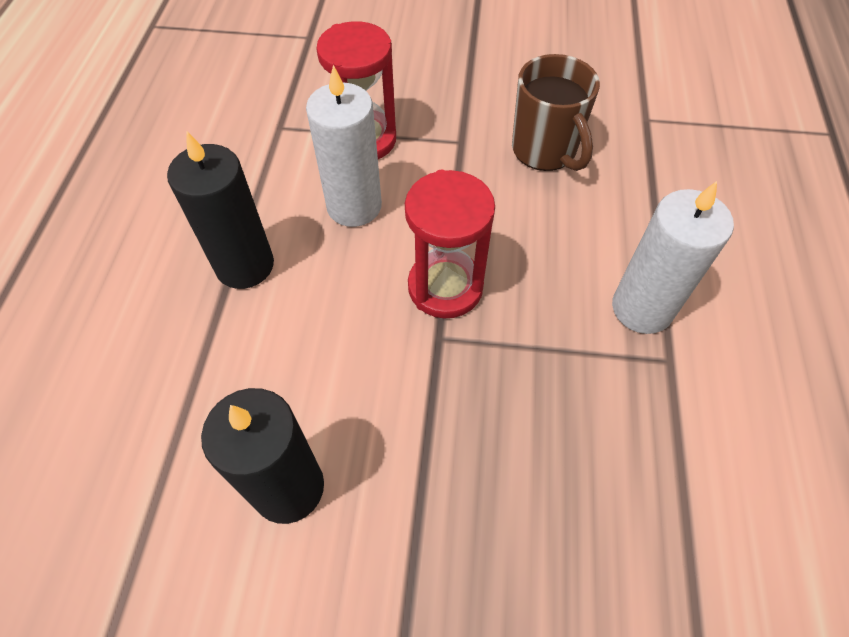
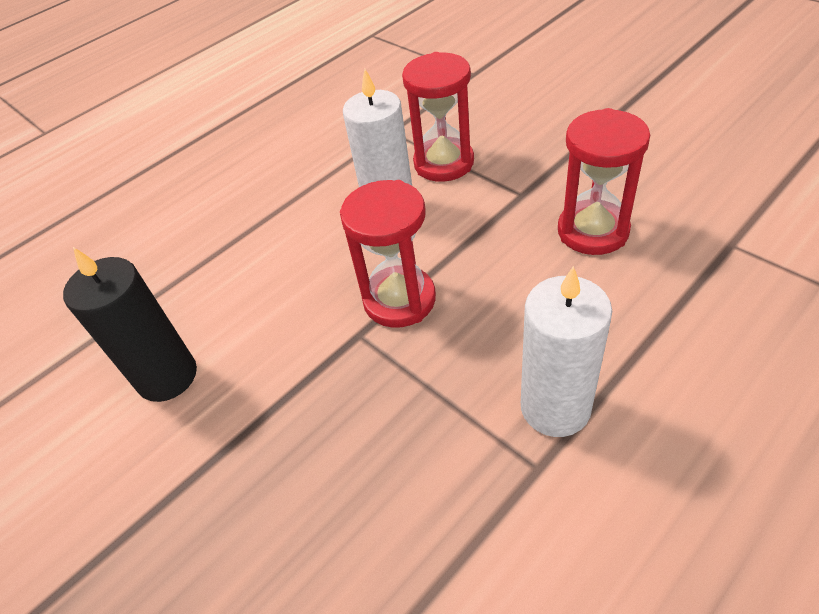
camera: 45 degrees right, 10 degrees down
black candle [167,132,274,289] -> none
brown mug [512,54,600,171] -> red hourglass [558,108,650,255]

